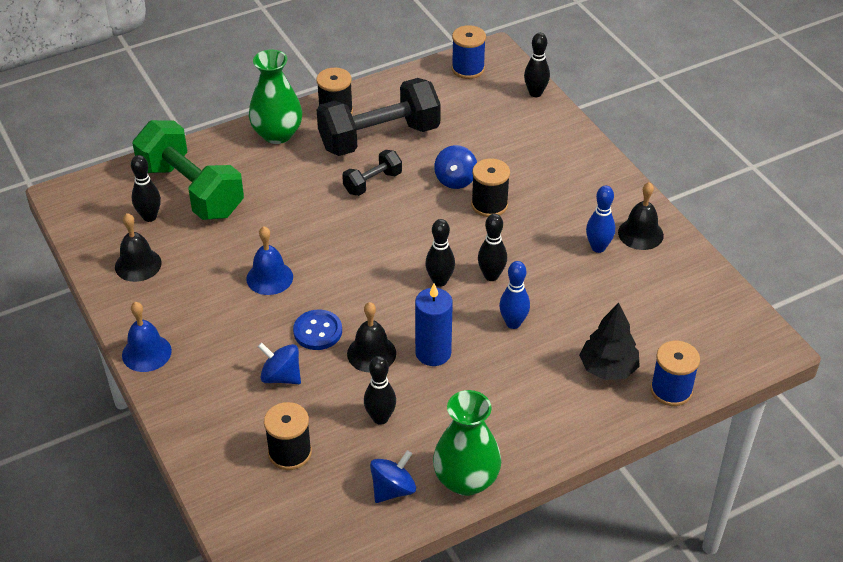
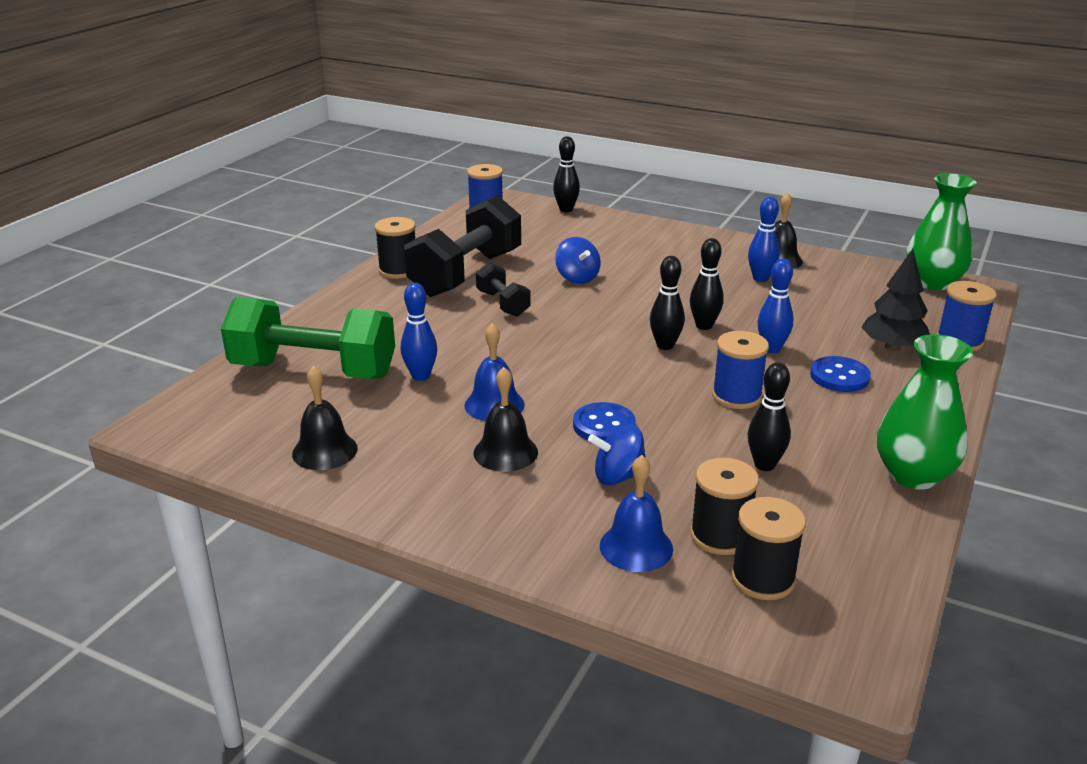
camera: 35 degrees left, 15 degrees down
blue bell [122,302,172,372] -> blue bell moved to [600,455,673,572]
black bowling pin [131,155,161,222] -> none
green vase [249,50,302,144] -> green vase moved to [906,173,977,290]
black dumbbell [342,150,402,196] -> black dumbbell turned 45 degrees counterclockwise [476,262,531,317]
black bell [347,302,396,372] -> black bell moved to [474,367,538,472]
blue spinning top [370,450,416,503] -> none
blue candle [415,284,453,366] -> blue spool [712,331,769,409]
black spool [471,159,510,217] -> black spool moved to [731,497,806,600]
none -> blue bowling pin [401,283,437,381]
none -> blue button [810,356,871,392]

